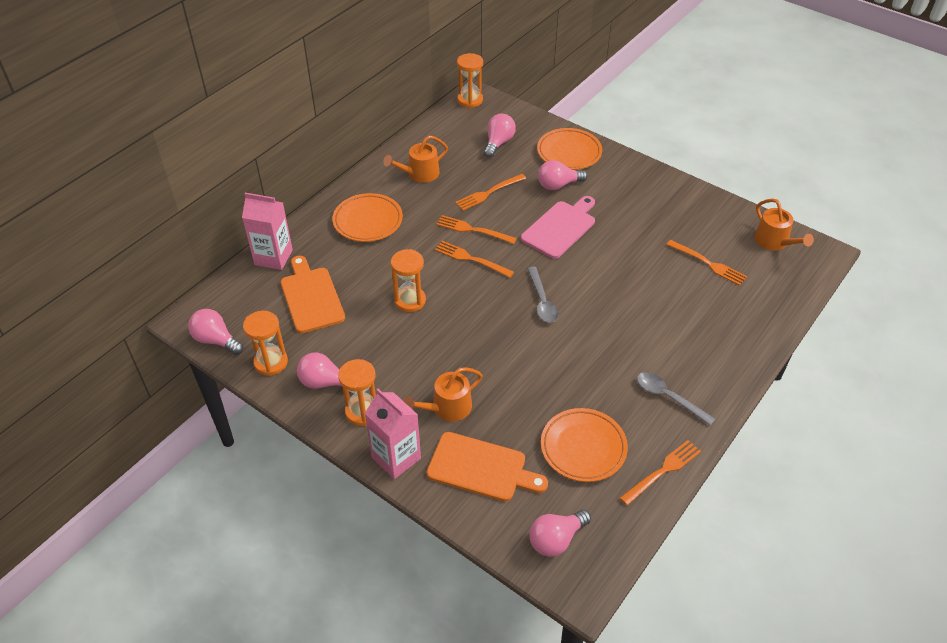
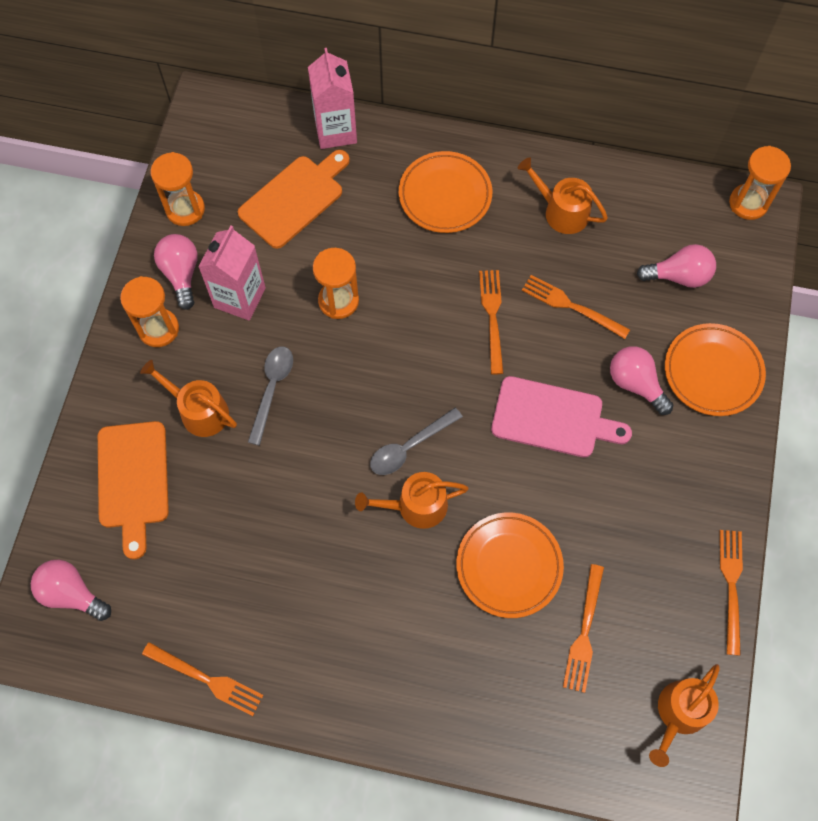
camera: 65 degrees right, 20 degrees up
pink light bulb [188,309,243,355] -> none
pink carton [365,389,421,479] -> pink carton moved to [198,225,266,320]
orange fork [435,241,514,278] -> orange fork moved to [720,530,743,656]
orange plate [541,408,628,482] -> orange plate moved to [456,513,564,618]
grey spoon [637,372,715,426] -> grey spoon moved to [248,347,293,445]
none -> orange watering can [355,472,469,529]

